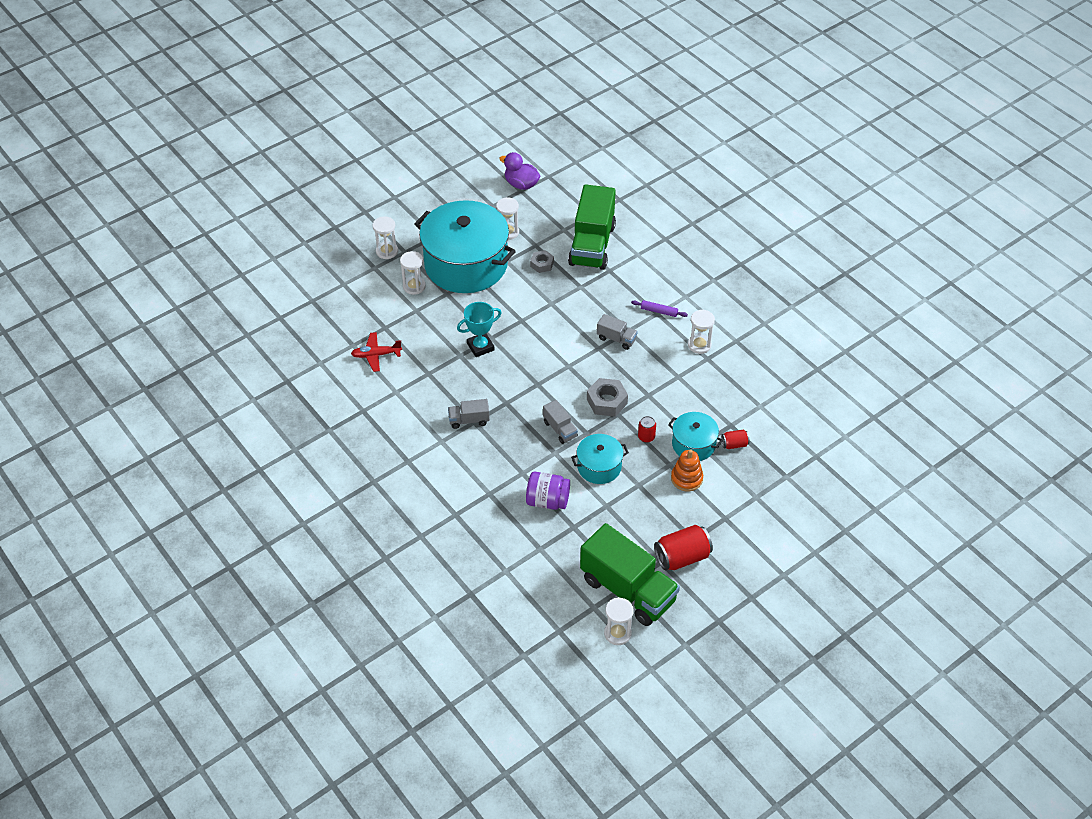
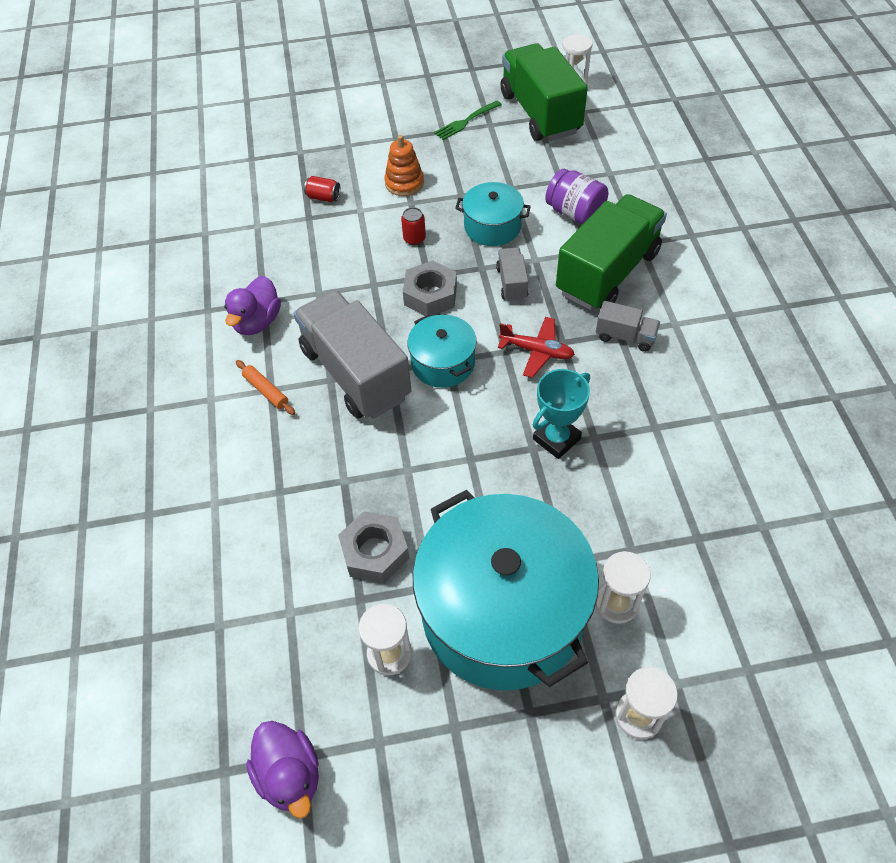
camera: 150 degrees left, 5 degrees up
red plane [351,332,402,372] -> red plane moved to [498,317,575,378]
turquoise trophy [457,302,502,357] -> turquoise trophy turned 45 degrees counterclockwise [533,369,590,459]
grey nut [530,250,554,273] -> grey nut [338,511,409,583], size x1.55
green truck [568,184,616,270] -> green truck moved to [556,194,667,310]
grey truck [597,314,638,350] -> grey truck [293,290,411,419], size x2.21
purple rolling pin [631,300,688,317] -> orange rolling pin [236,360,295,415]
red can [654,525,713,570] -> green fork [434,101,502,140]
turquoise pot [668,412,723,461] -> turquoise pot moved to [407,315,477,388]
white hourglass [688,310,715,354] -> purple duck [224,276,281,335]

